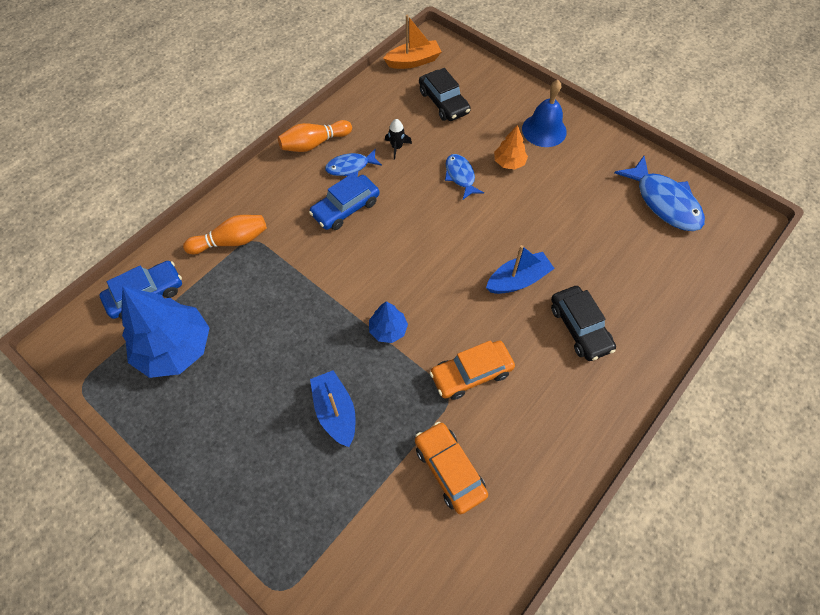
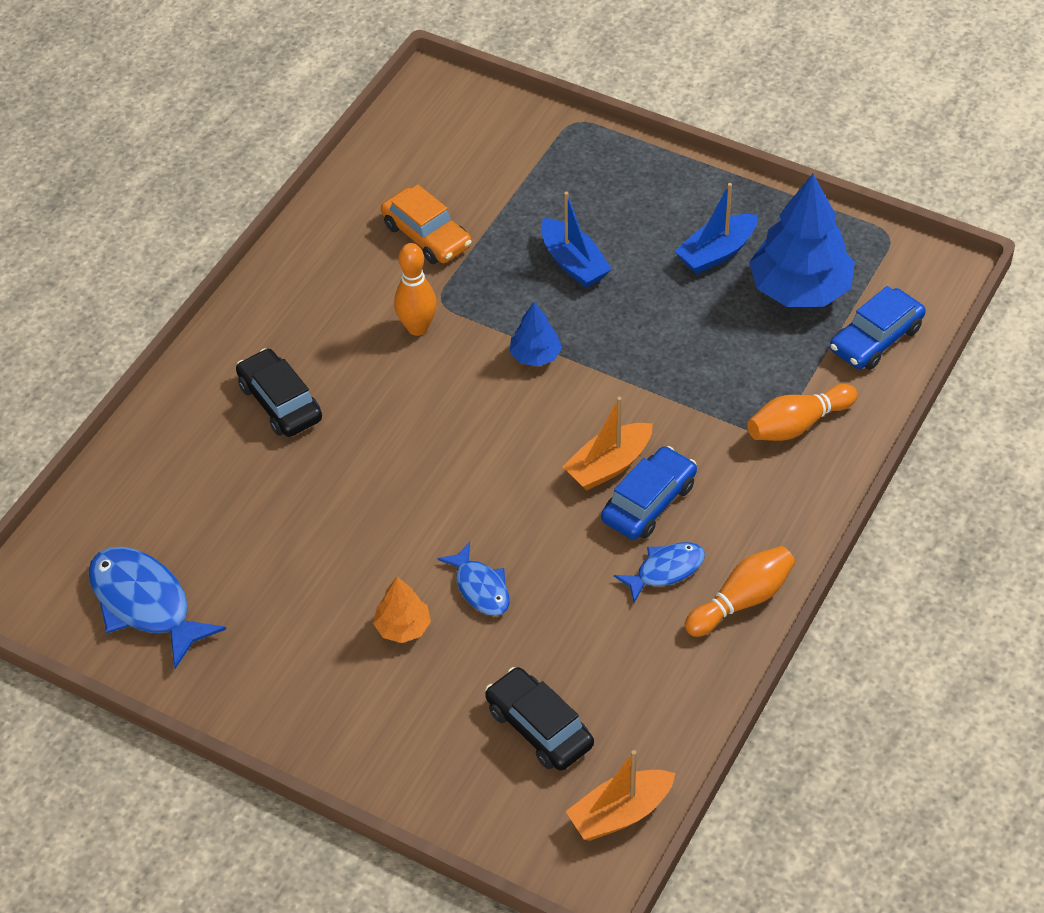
camera: 170 degrees right, 10 degrees down
black rocket [385,119,412,160] -> none
orange car [430,340,515,400] -> orange bowling pin [394,243,437,336]
blue boat [486,245,555,294] -> blue boat moved to [675,183,758,274]
blue bell [522,80,567,147] -> none
none -> orange boat [562,397,653,490]

